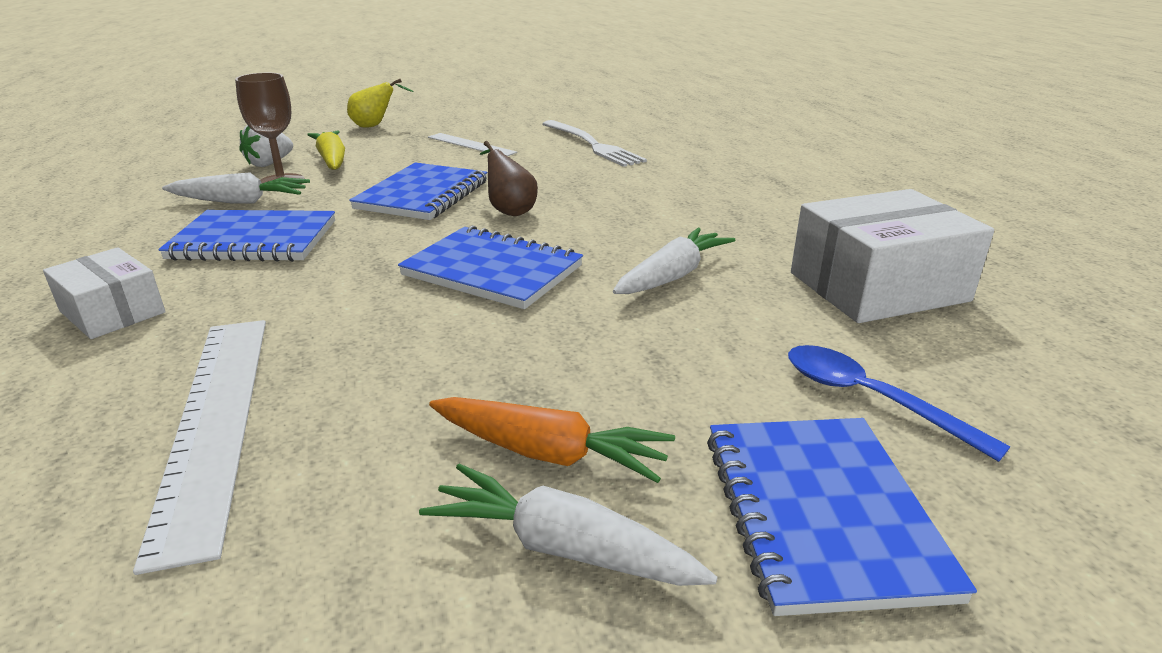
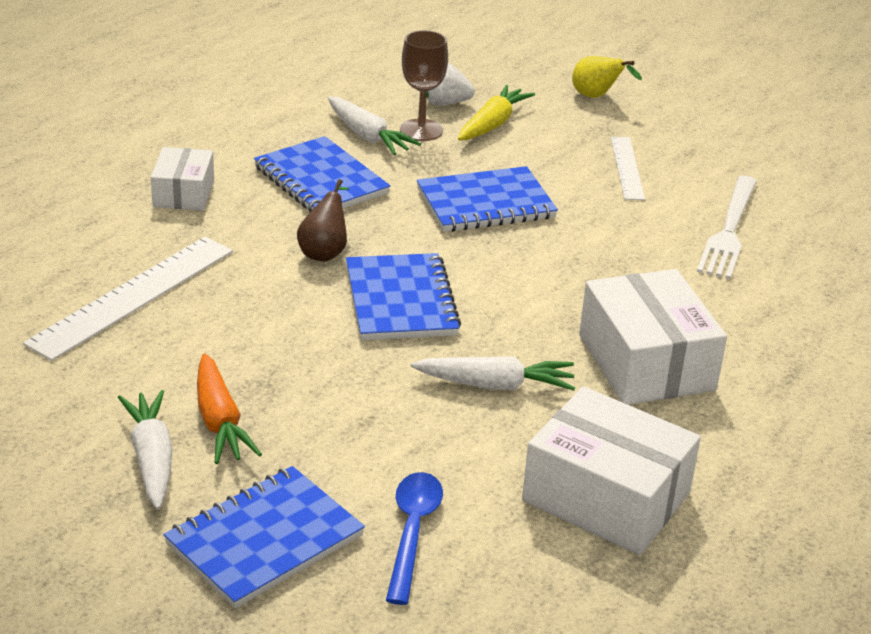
camera: 50 degrees right, 5 degrees up
brown pear [480,141,538,216] -> brown pear moved to [297,179,349,262]
none -> white box [579,269,727,405]

